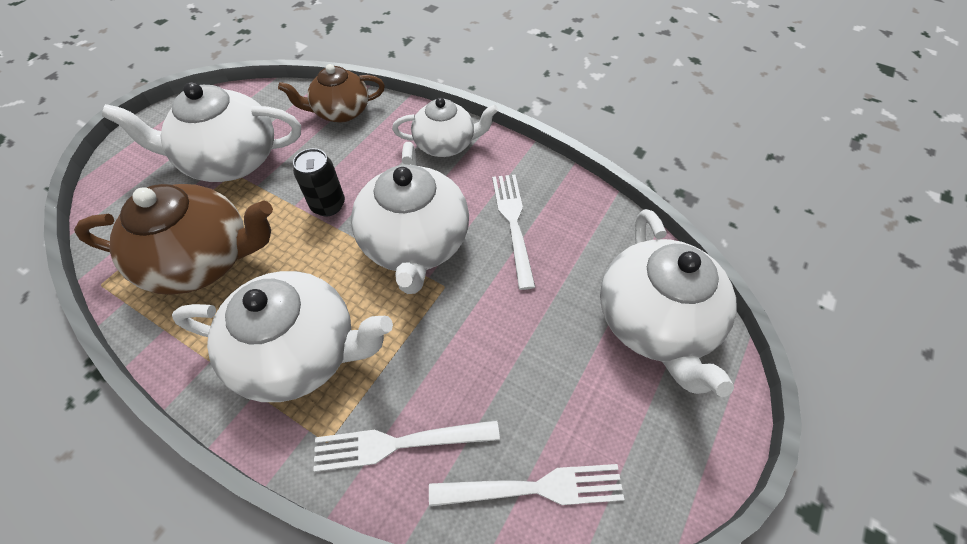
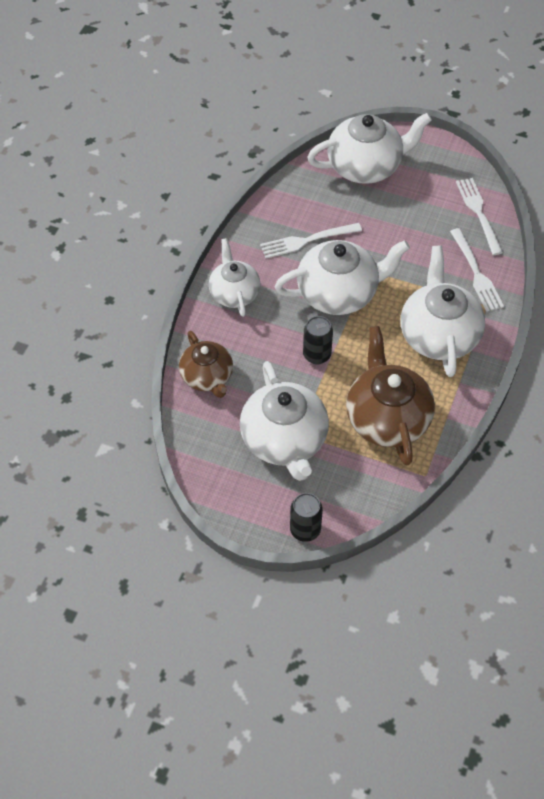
camera: 100 degrees left, 0 degrees up
none -> black can [290,493,323,542]

